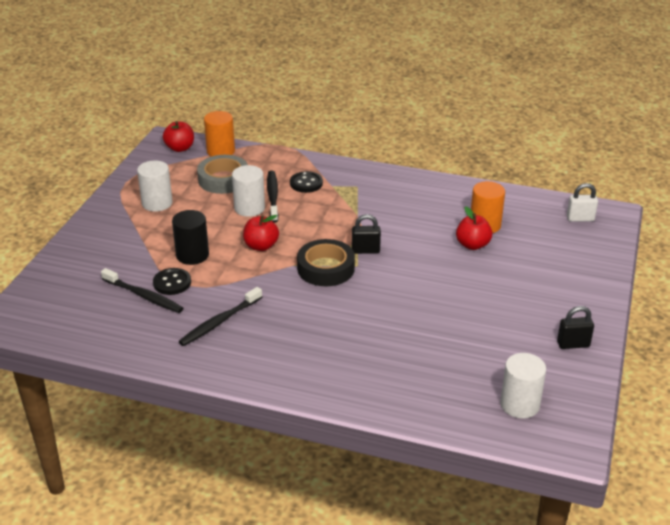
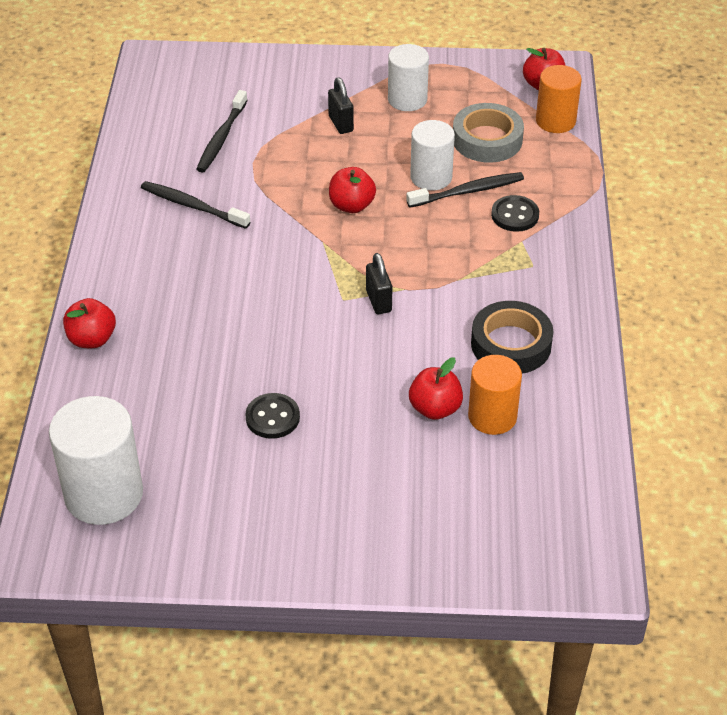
camera: 75 degrees right, 10 degrees up
black button [153,268,191,295] -> black button moved to [245,393,300,439]
black cylinder [172,210,209,265] -> none
black tape [297,239,355,286] -> black tape moved to [471,301,554,374]
white cylinder [500,353,546,418] -> white cylinder [49,396,143,525], size x1.54
black padlock [557,306,594,349] -> black padlock moved to [328,77,354,134]
white padlock [567,183,598,222] -> none
none -> red apple [63,298,116,348]

